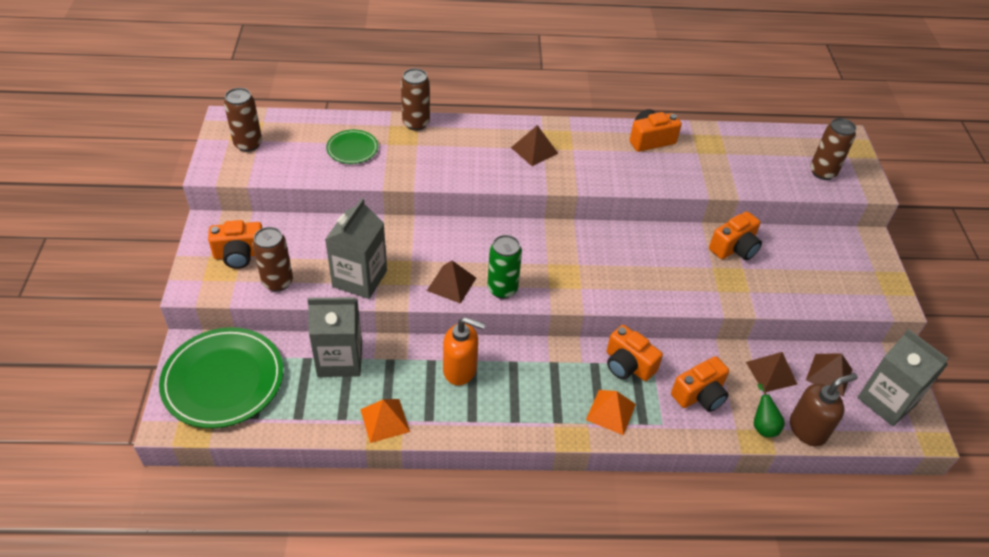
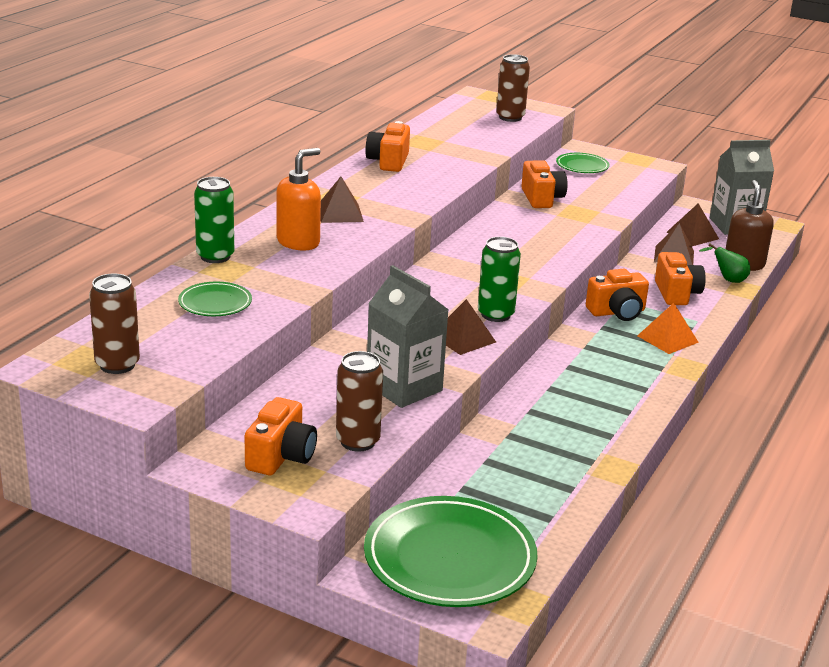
camera: 60 degrees left, 20 degrees down
grey carton [307,297,362,377] -> none
orange pyramid [360,399,410,443] -> none
brown can [401,68,430,131] -> green can [194,177,234,263]
orange soap dispenser [443,317,485,385] -> orange soap dispenser moved to [277,148,321,251]
none -> green plate [556,153,609,173]

